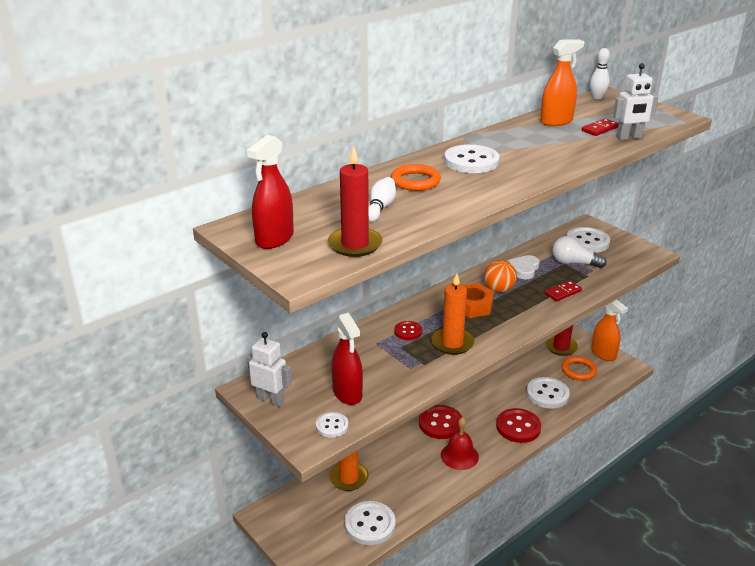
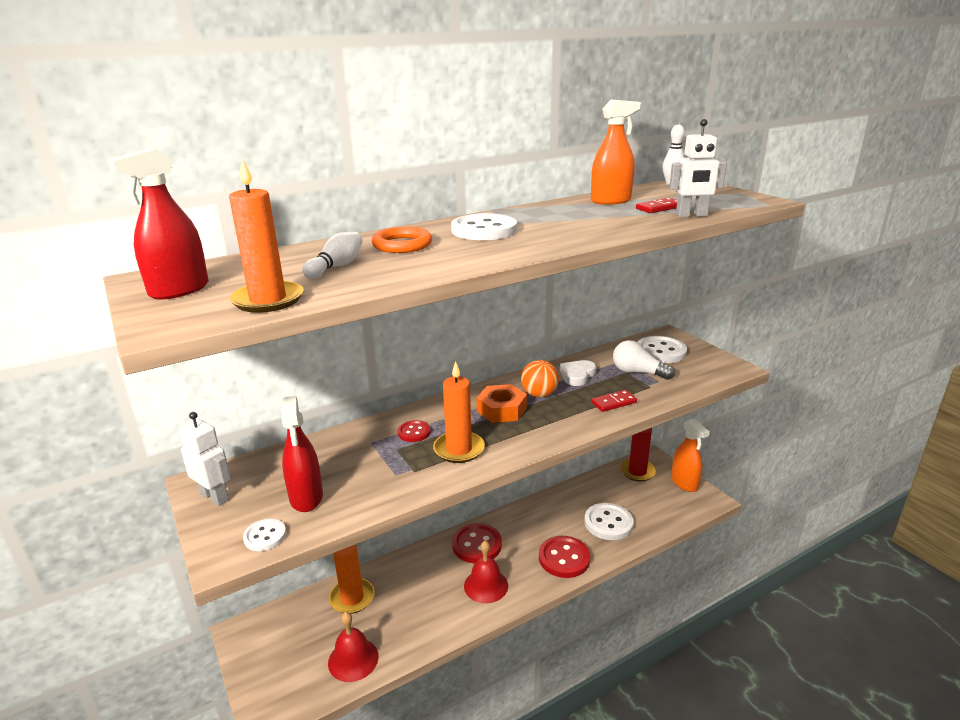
camera: 10 degrees right, 5 degrees down
red candle [328,146,383,257] -> orange candle [229,158,304,313]
white button [345,501,395,545] -> red bell [328,612,379,682]
orange ring [561,356,597,381] -> none

